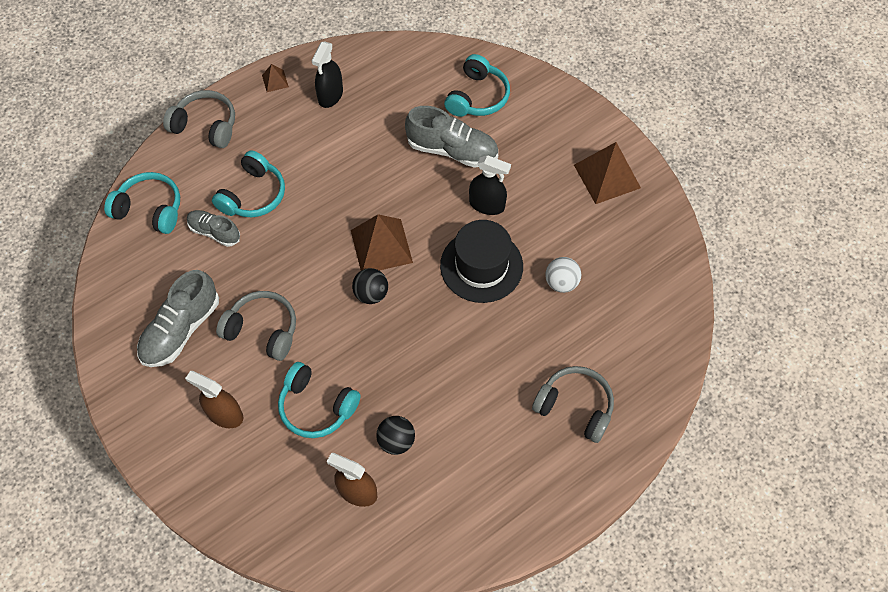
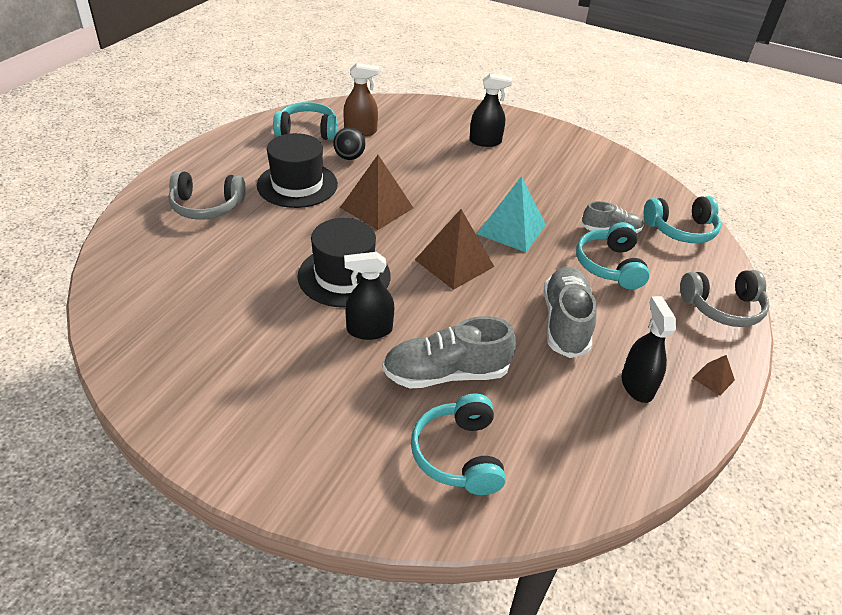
camera: 150 degrees right, 20 degrees down
grey shoe [137,270,219,367] -> grey shoe moved to [543,266,597,358]
brown spray bottle [185,371,243,428] -> black spray bottle [469,74,512,147]
grey headphones [216,291,296,361] -> none
turquoise headphones [278,362,361,438] -> turquoise headphones moved to [273,102,337,140]
black ball [352,268,388,304] -> none
white ball [545,257,581,293] -> none
brown pyramid [574,142,641,204] -> brown pyramid moved to [340,155,413,230]
none -> black hat [257,133,338,208]
none -> turquoise pyramid [477,176,546,252]

